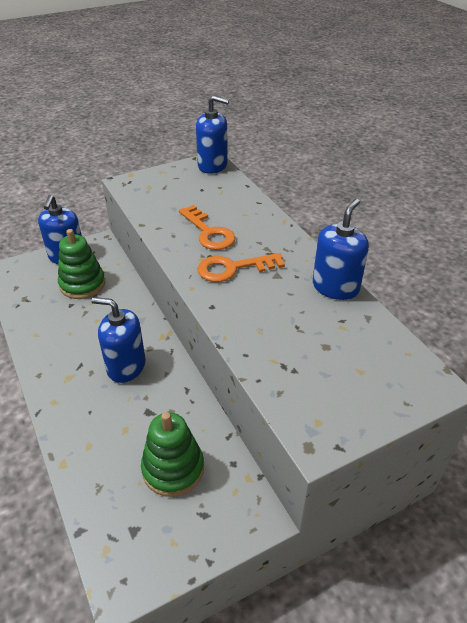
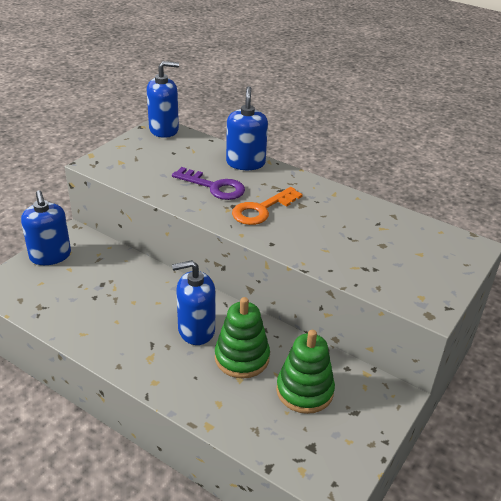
camera: 30 degrees left, 5 degrees down
green stacking toy [58,229,105,299] -> green stacking toy moved to [215,297,270,379]
orange key [179,205,235,250] -> purple key [172,167,245,200]
blue soap dispenser [313,199,369,300] -> blue soap dispenser moved to [226,86,268,170]

